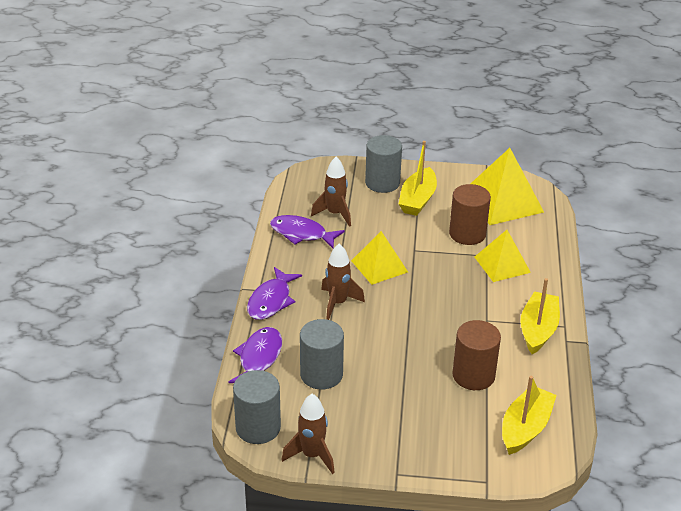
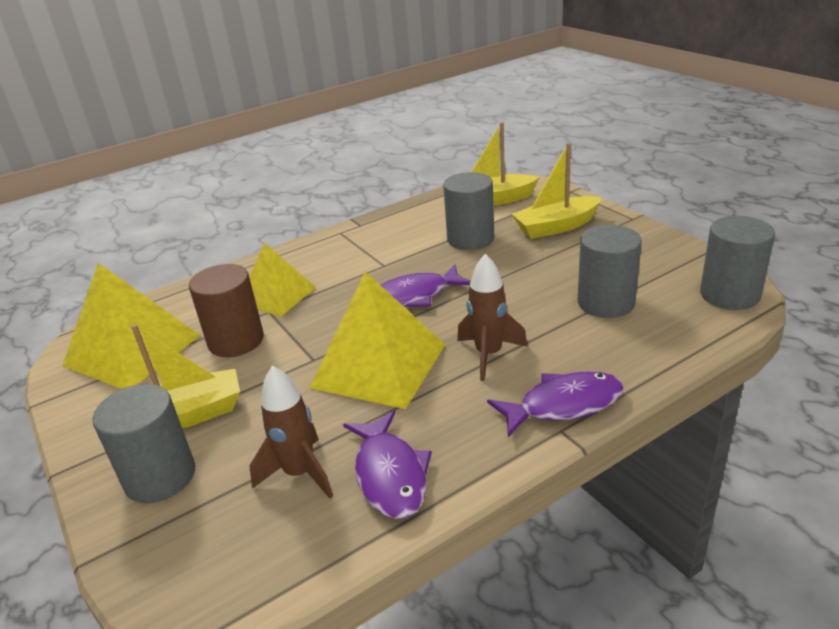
camera: 125 degrees left, 5 degrees down
purple fish [228,327,282,383] -> purple fish moved to [381,264,471,307]
brown rocket [282,394,335,474] -> none
yellow pyramid [351,231,408,285] -> yellow pyramid [310,272,445,409], size x1.55
brown cylinder [453,320,501,390] -> grey cylinder [443,172,494,250]
yellow boat [520,278,560,354] -> yellow boat moved to [512,143,602,239]

